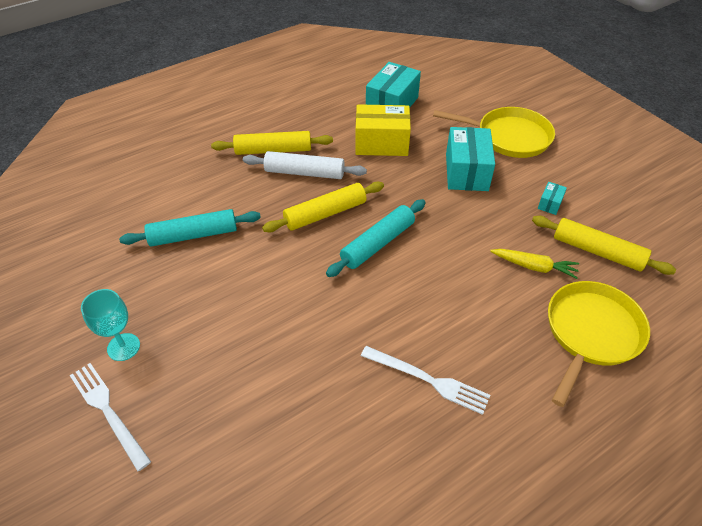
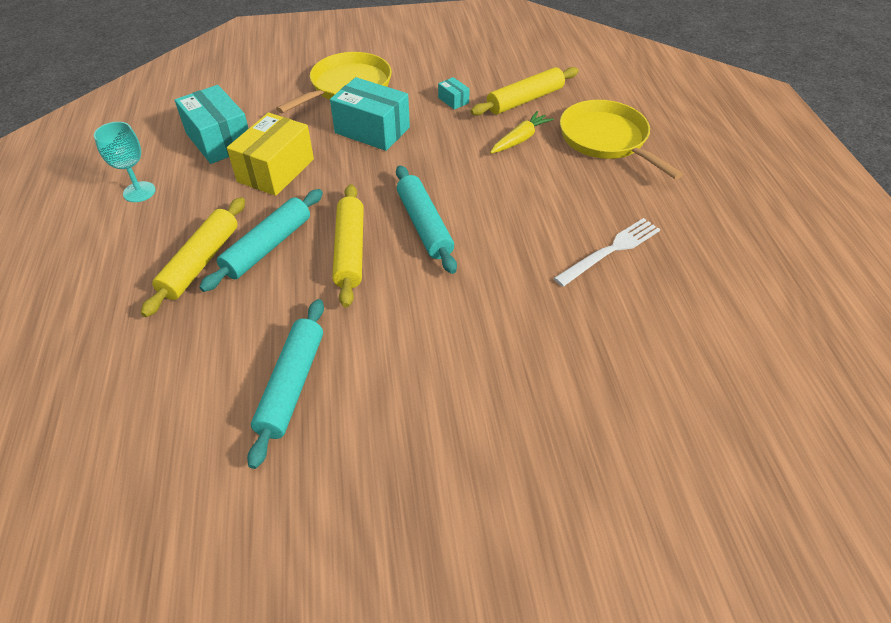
camera: 65 degrees left, 0 degrees up
white fork [70,363,151,471] -> none
turquoise goblet [81,289,140,361] -> turquoise goblet moved to [94,122,156,202]
white rolling pin [243,151,367,179] -> turquoise rolling pin [199,189,323,292]

